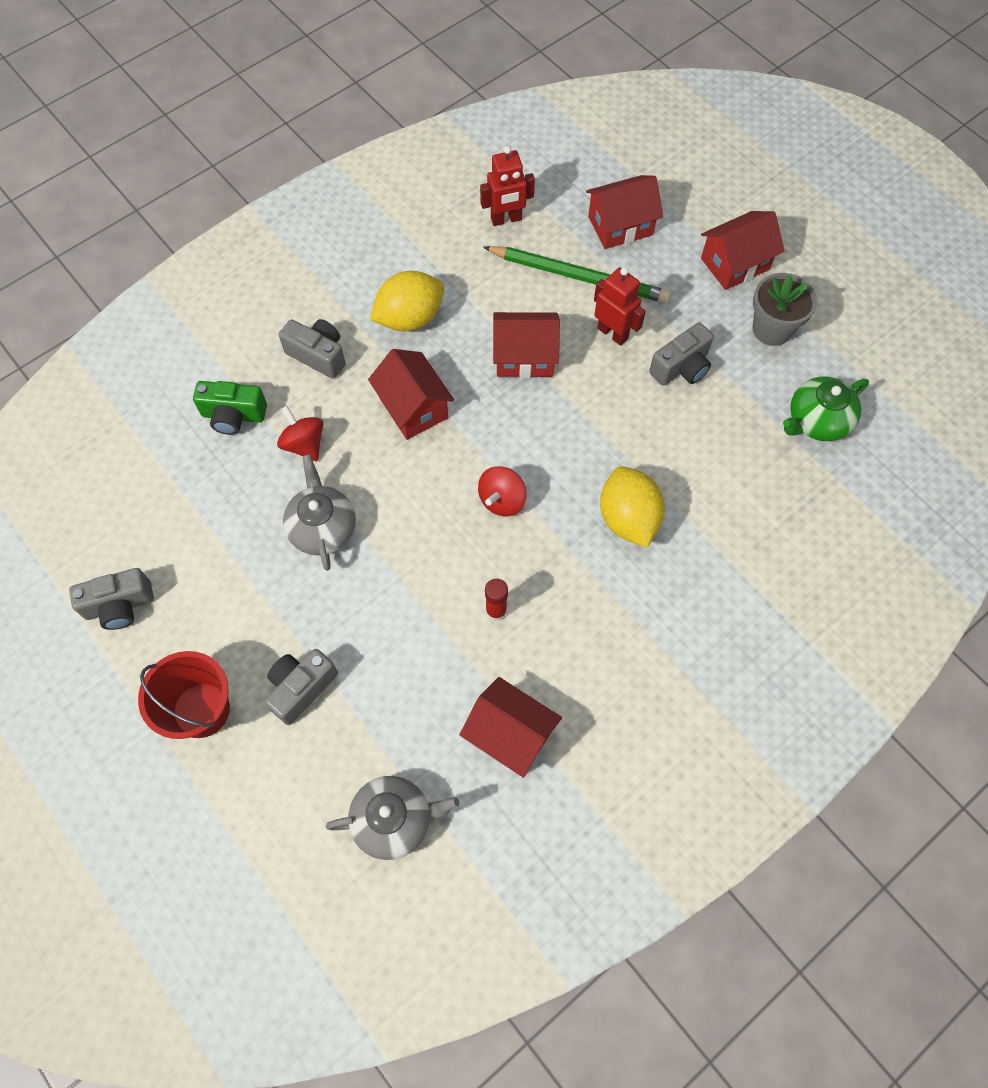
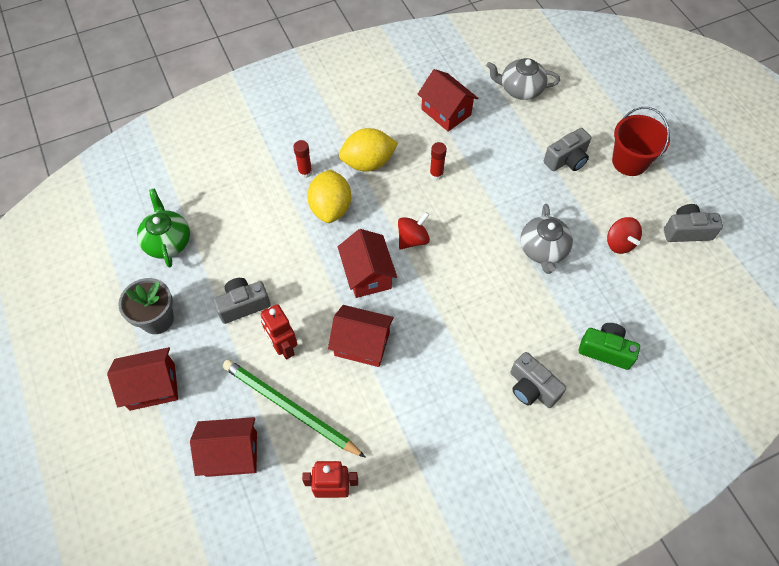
camera: 165 degrees left, 5 degrees down
red spinning top [277,406,323,461] -> red spinning top moved to [607,217,642,254]
red house [368,349,454,440] -> red house moved to [338,229,397,298]
yellow lemon [370,271,444,331] -> yellow lemon moved to [339,128,398,172]
green teapot [783,377,869,441] -> green teapot turned 90 degrees counterclockwise [137,188,190,268]
none -> red glue stick [294,140,312,178]

